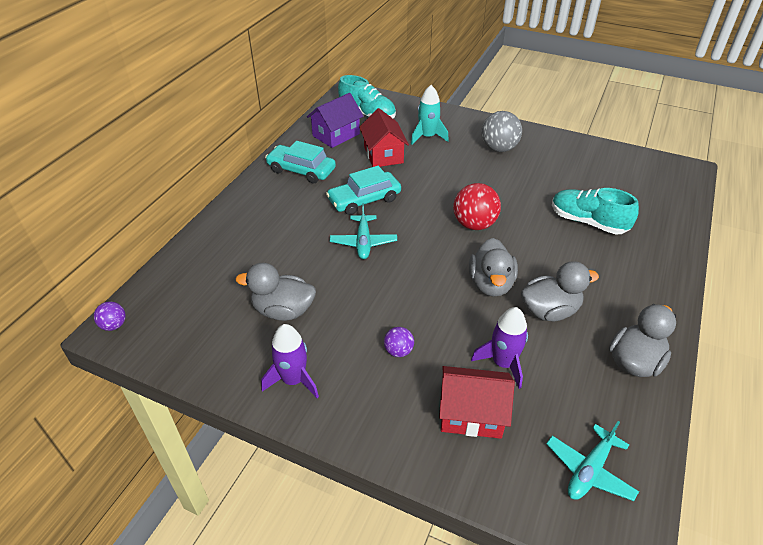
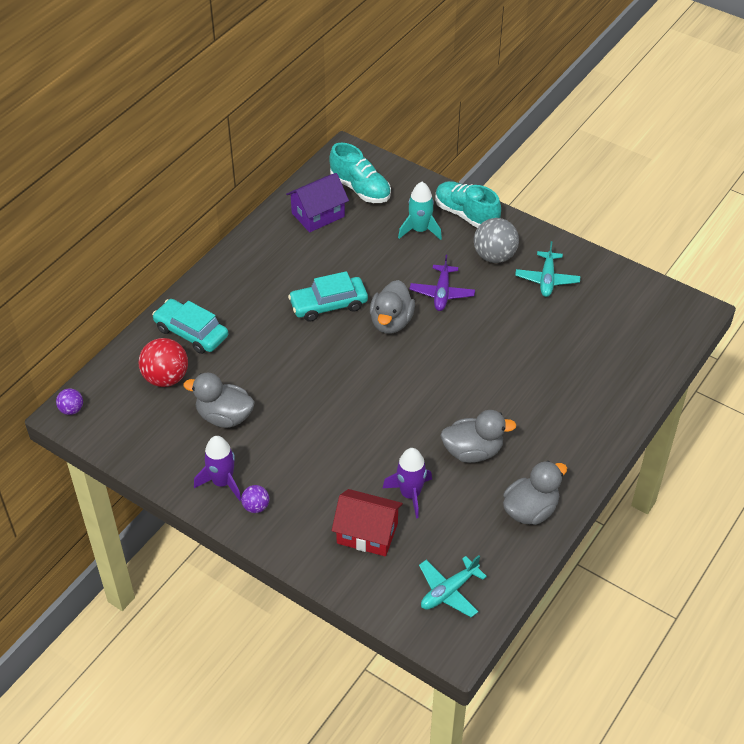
camera: 10 degrees right, 5 degrees up
turquoise car [265,141,336,184] -> turquoise car moved to [152,299,228,354]
turquoise plane [330,203,397,259] -> turquoise plane moved to [515,241,580,297]
red house [359,108,409,167] -> none
purple ball [384,327,414,357] -> purple ball moved to [241,485,269,513]
red ball [453,183,501,230] -> red ball moved to [139,338,188,387]
grey duck [469,238,518,297] -> grey duck moved to [370,280,415,334]
turquoise shoe [552,188,639,234] -> turquoise shoe moved to [435,181,501,228]
none -> purple plane [410,255,475,311]

